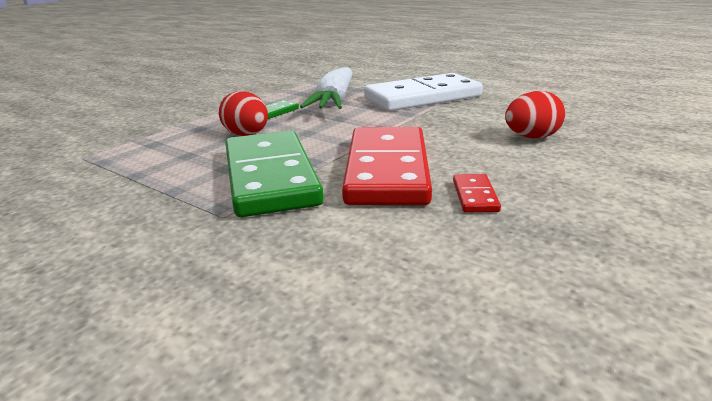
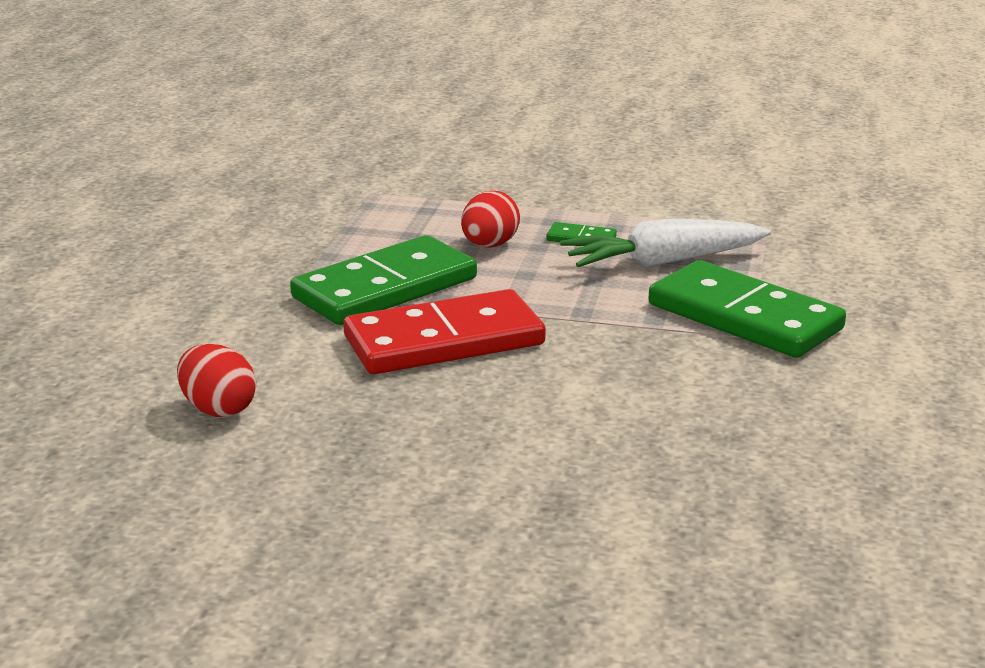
camera: 65 degrees right, 0 degrees up
white domino [364,73,483,111] -> green domino [648,260,846,358]
red domino [453,174,501,213] -> none
red egg [505,91,565,139] -> red egg moved to [177,344,256,417]

